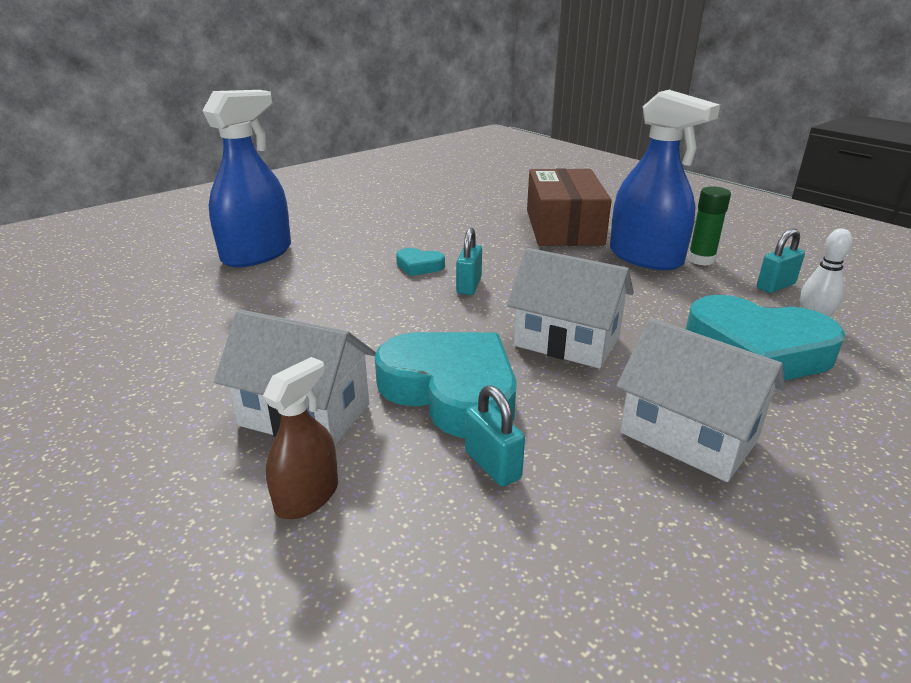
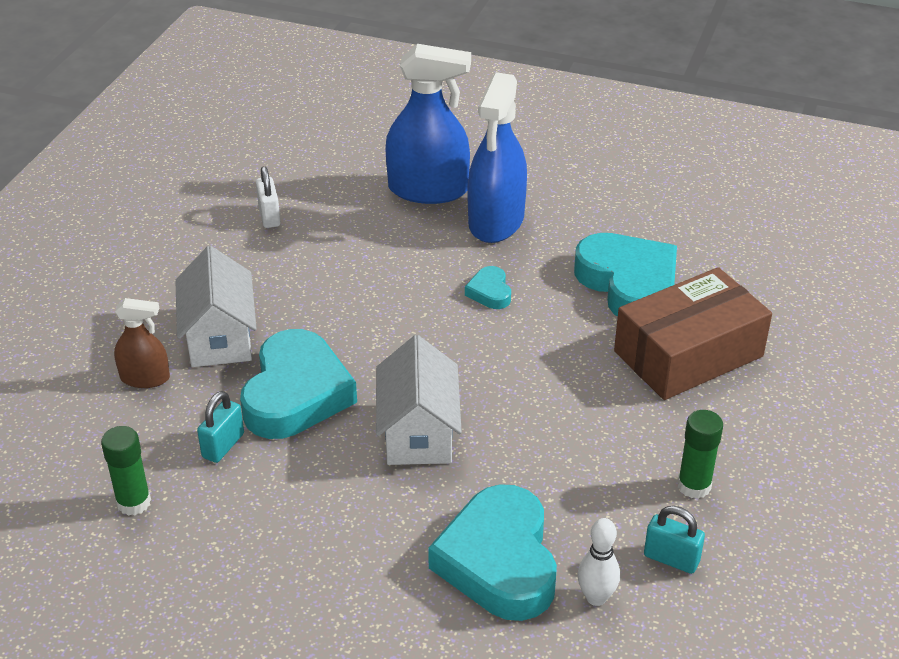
camera: 60 degrees right, 10 degrees up
turquoise padlock [456,228,482,295] -> none
blue spray bottle [610,90,720,270] -> blue spray bottle moved to [468,72,527,243]
white house [616,318,785,482] -> none
none -> green glue stick [101,426,151,516]
none -> white padlock [256,166,280,228]
none -> turquoise heart [574,233,677,317]

